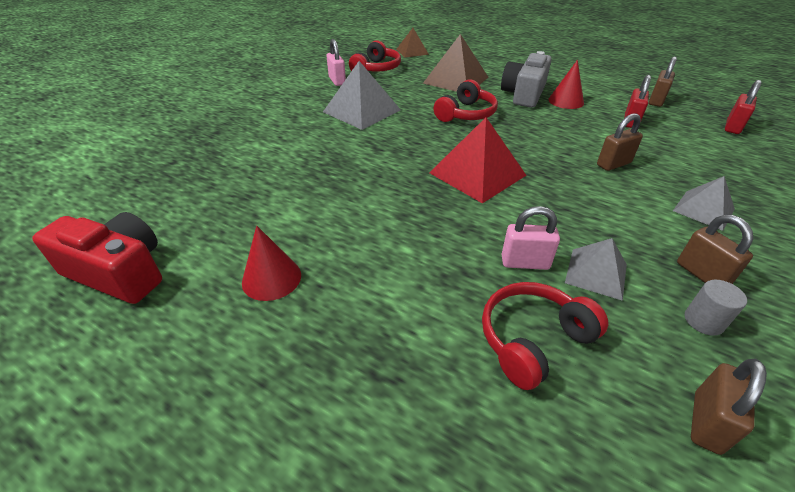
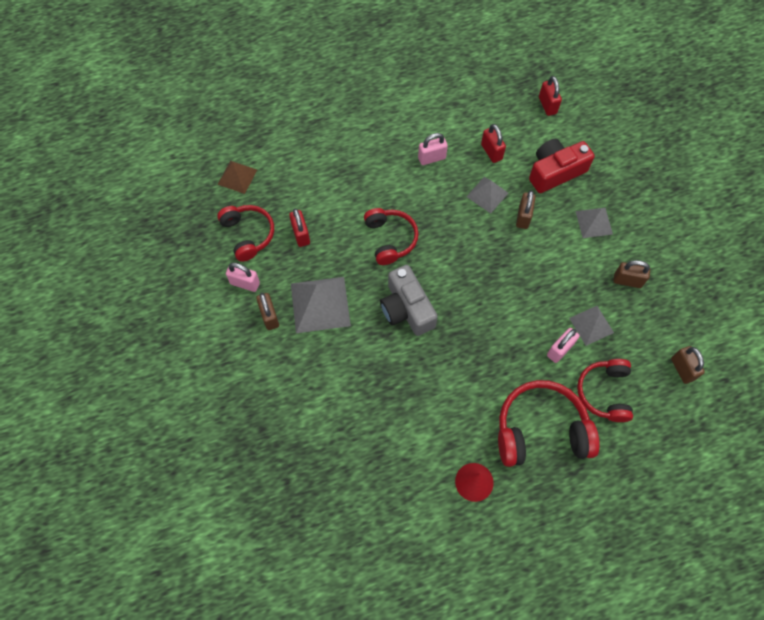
camera: 50 degrees left, 25 degrees up
red camera [32,212,162,304] -> red camera moved to [529,139,595,193]
brown pyramid [423,34,488,92] -> none
red pyramid [429,117,526,203] -> none
grey camera [501,51,552,108] -> grey camera moved to [380,265,438,336]
red cone [548,60,584,109] -> pink padlock [418,133,448,165]
brown padlock [649,56,677,107] -> brown padlock moved to [256,293,279,330]
grey cylinder [685,280,747,336] -> none
none -> red padlock [289,208,310,247]
none -> grey pyramid [466,177,508,214]
none -> red headphones [498,380,600,467]

